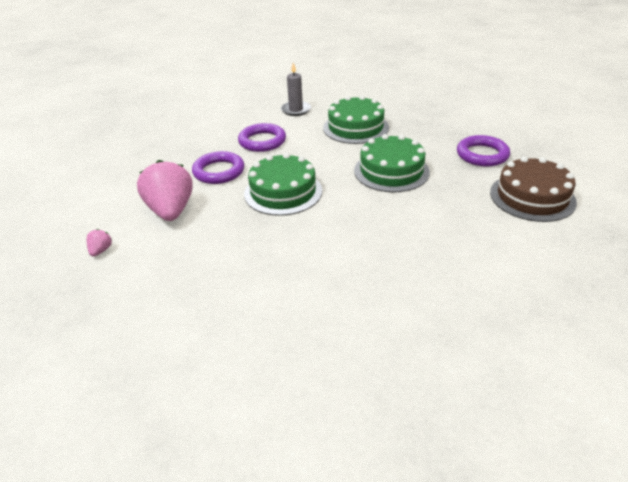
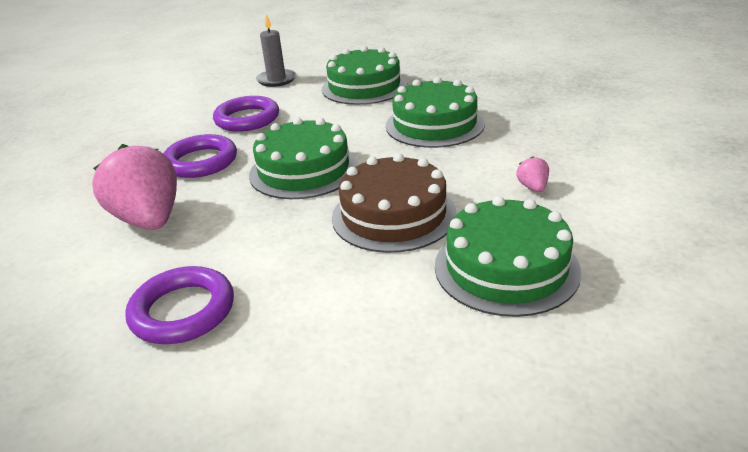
camera: 15 degrees left, 5 degrees down
pink strawberry [87,229,112,257] -> pink strawberry moved to [517,156,549,192]
purple ring [457,135,510,167] -> purple ring moved to [125,266,234,344]
brown cake [490,156,577,222] -> brown cake moved to [332,153,457,253]
none -> green cake [435,196,581,317]

